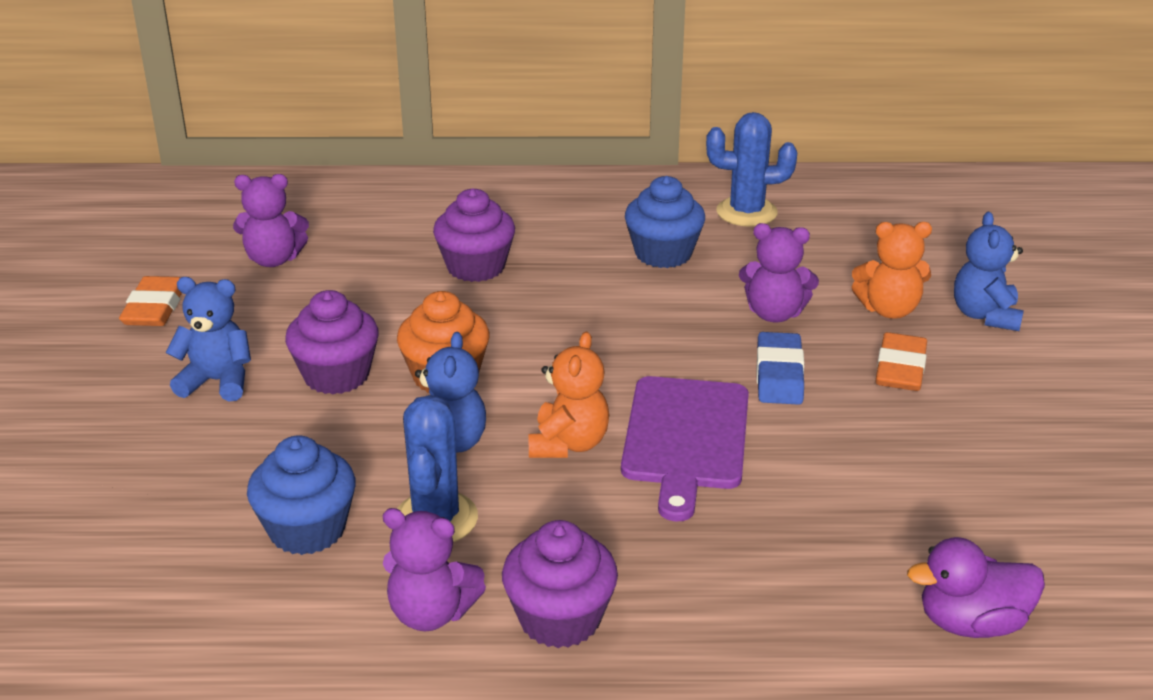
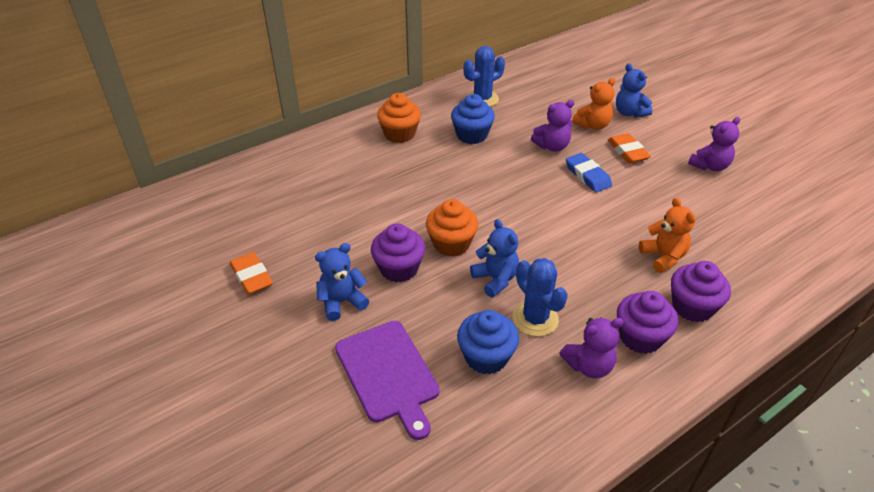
camera: 35 degrees left, 10 degrees up
purple teddy bear [233,174,309,267] -> purple teddy bear moved to [688,117,740,171]
purple cupcake [433,188,515,282] -> purple cupcake moved to [671,261,731,322]
orange teddy bear [528,332,609,458] -> orange teddy bear moved to [639,198,696,273]
purple cutting board [621,376,749,521] -> purple cutting board moved to [335,321,440,440]
purple duck [907,537,1045,638] -> none
none -> orange cupcake [377,93,421,143]

